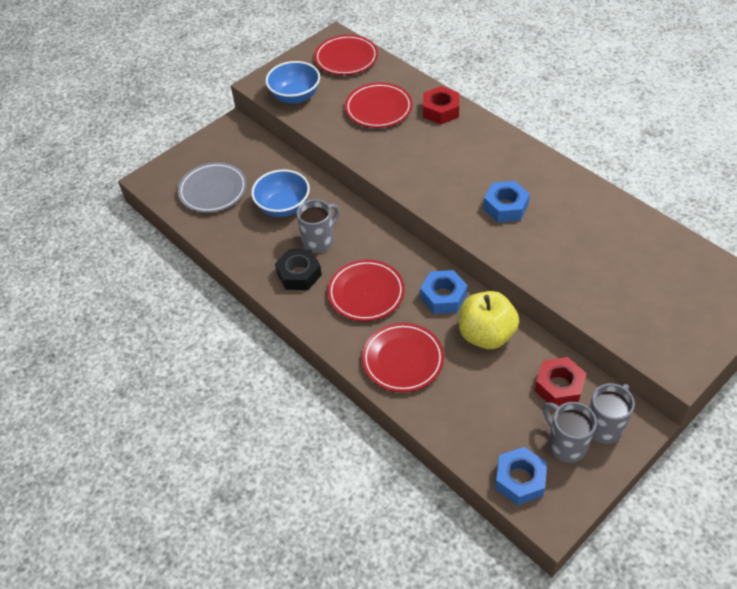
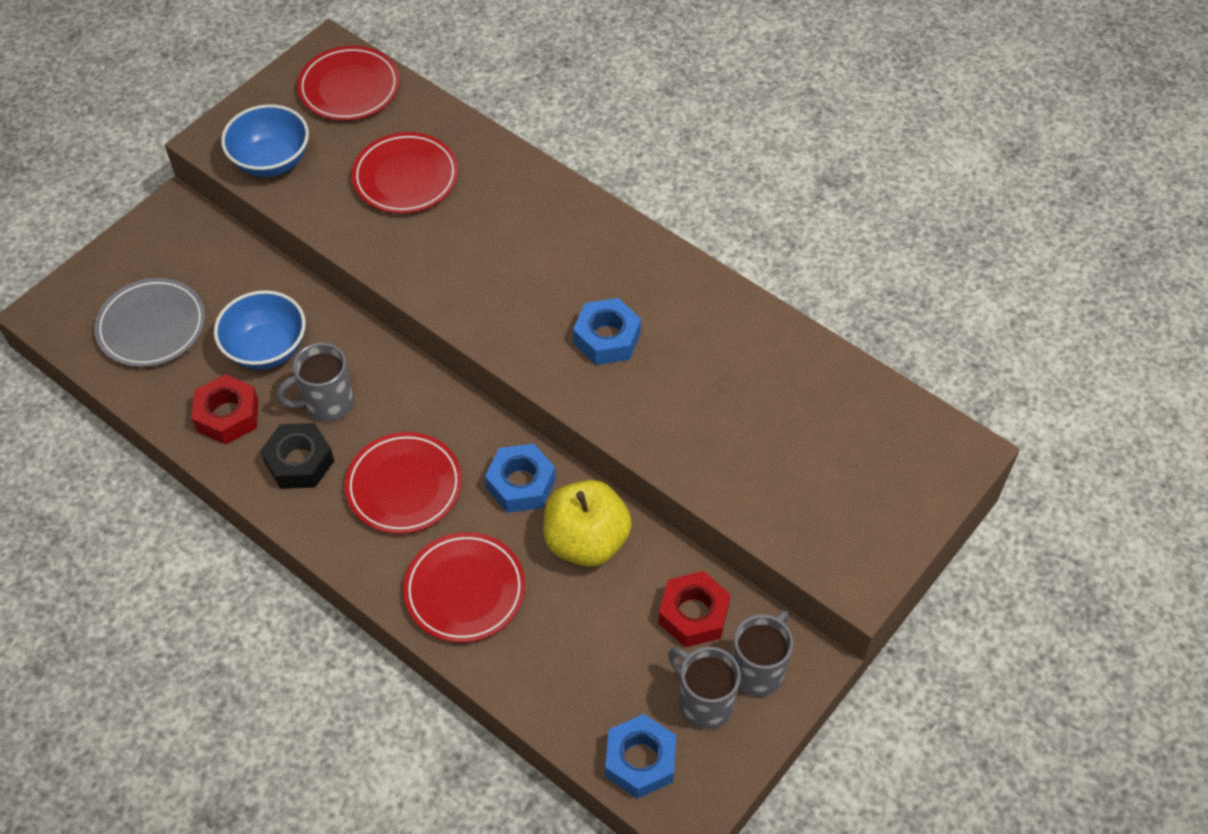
camera: 10 degrees left, 5 degrees up
grey mug [297,199,340,253] -> grey mug turned 150 degrees counterclockwise [276,343,354,422]
red nut [423,86,459,124] -> red nut moved to [192,374,258,444]

